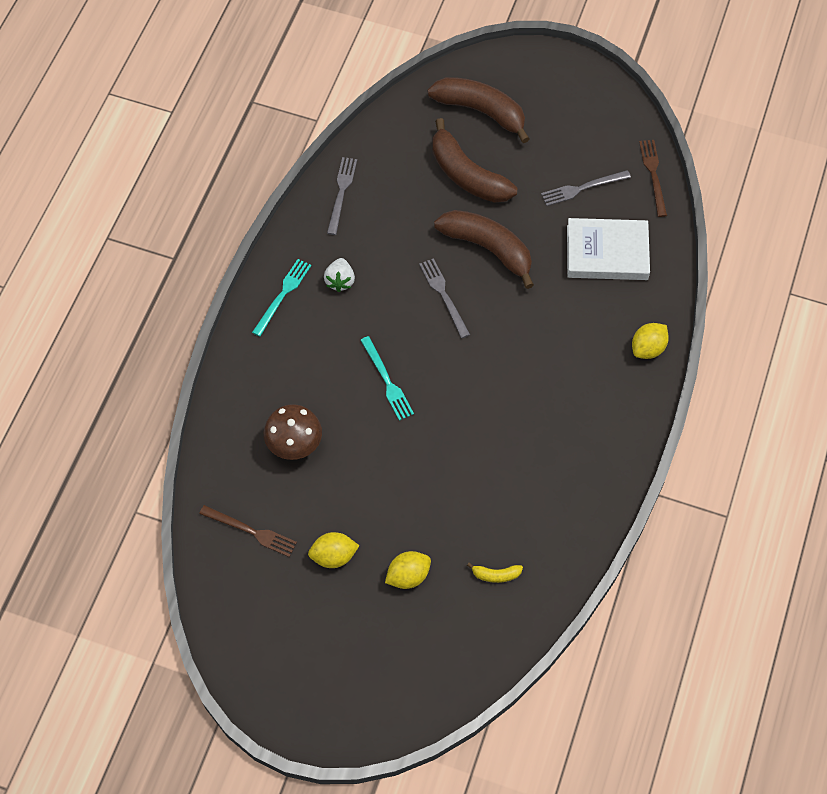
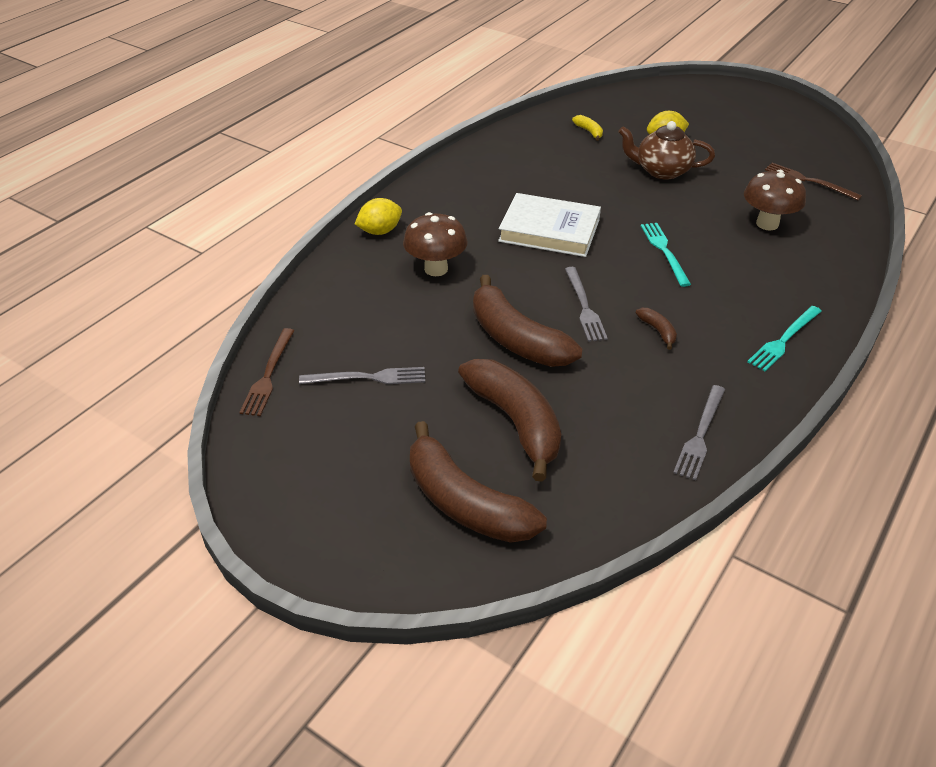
camera: 165 degrees left, 20 degrees down
yellow lemon [308,532,359,568] -> none
white strawberry [324,258,355,292] -> none
yellow banana [467,563,523,583] -> yellow banana turned 45 degrees clockwise [572,115,603,141]
white book [567,218,650,280] -> white book moved to [498,193,601,257]
none -> brown mushroom [403,212,468,276]
none -> brown teapot [618,121,715,180]
none -> brown banana [636,308,677,350]

